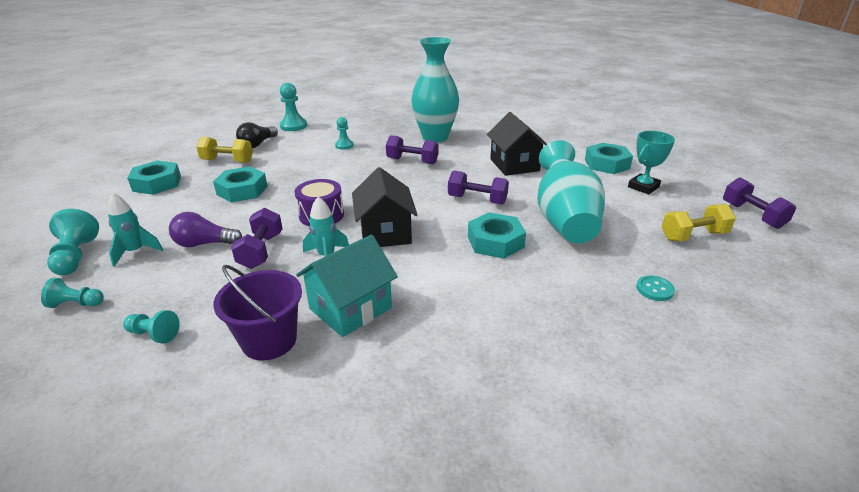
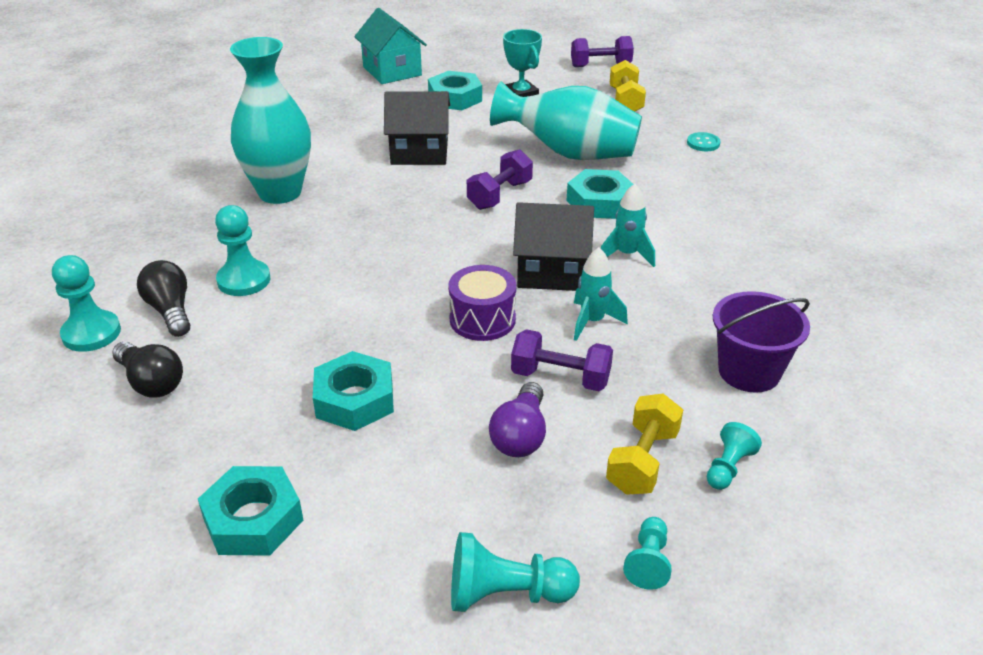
camera: 75 degrees left, 5 degrees up
turquoise rocket [108,193,163,266] -> turquoise rocket moved to [601,184,655,267]
yellow dumbbell [196,137,253,163] -> yellow dumbbell moved to [606,394,683,495]
turquoise house [296,235,398,337] -> turquoise house moved to [354,8,427,84]
turquoise pawn [335,117,354,150] -> turquoise pawn [215,205,270,296], size x1.59
purple dumbbell [386,135,438,164] -> none
none -> black light bulb [137,260,191,337]

